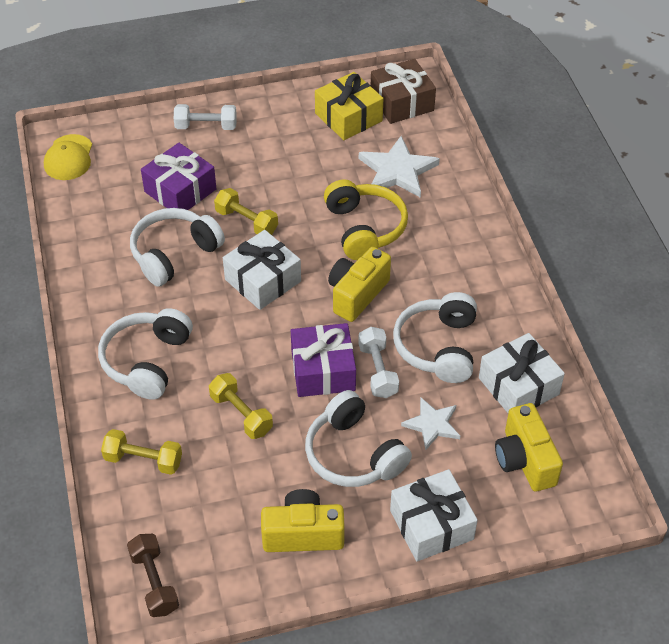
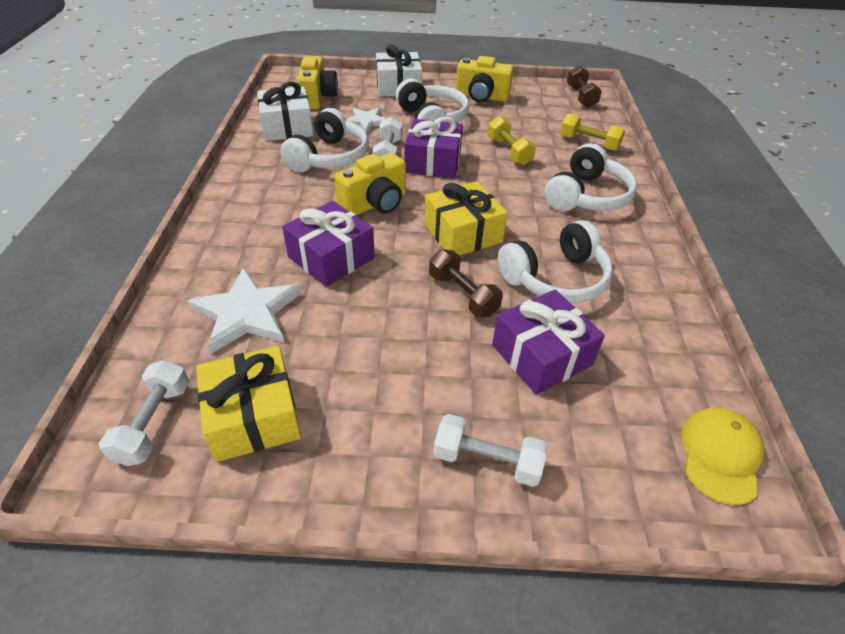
camera: 165 degrees left, 5 degrees down
yellow dumbbell [214,188,278,235] -> brown dumbbell [429,249,503,317]
white gift [223,230,301,310] -> yellow gift [424,181,508,256]
yellow headphones [324,179,408,260] -> purple gift [282,201,375,287]
brown gift [371,59,436,124] -> white dumbbell [99,360,189,466]

